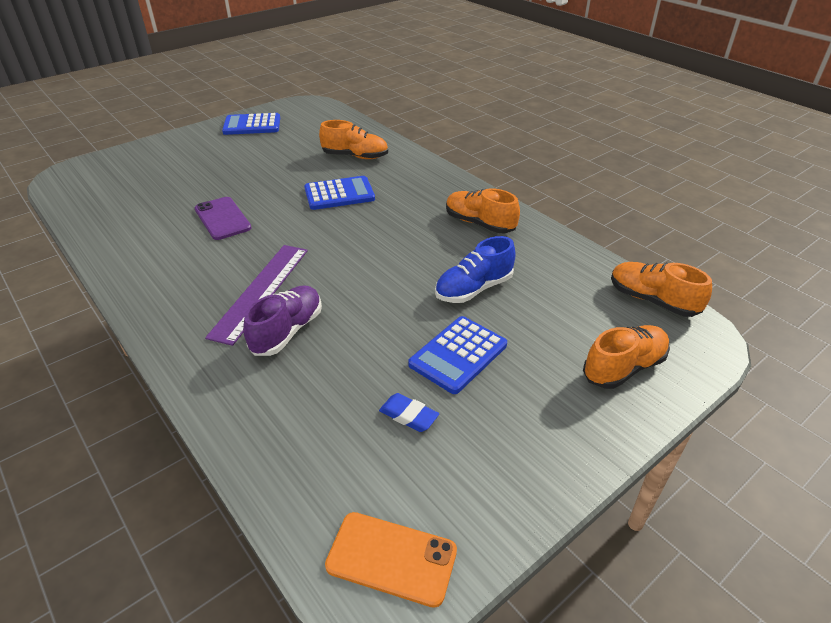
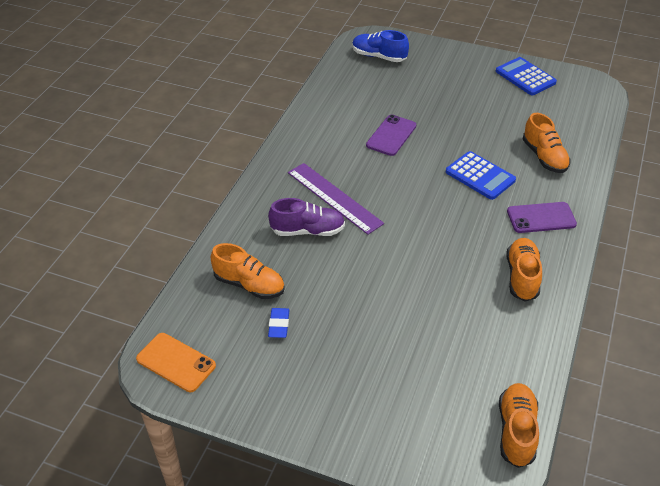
camera: 60 degrees right, 5 degrees up
purple ruler [205,245,308,346] -> purple ruler turned 60 degrees clockwise [288,163,384,235]
orange phone [325,512,457,608] -> orange phone turned 45 degrees counterclockwise [136,333,216,392]
blue calculator [408,316,507,394] -> none
blue shoe [435,236,516,303] -> blue shoe moved to [352,30,409,62]
orange shoe [583,325,670,389] -> orange shoe moved to [211,243,285,299]
none -> purple phone [507,202,577,233]

